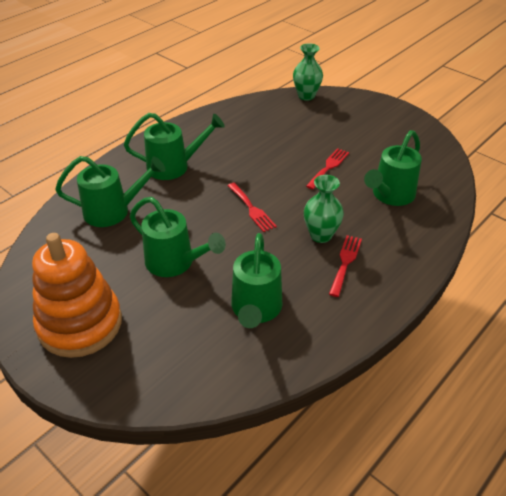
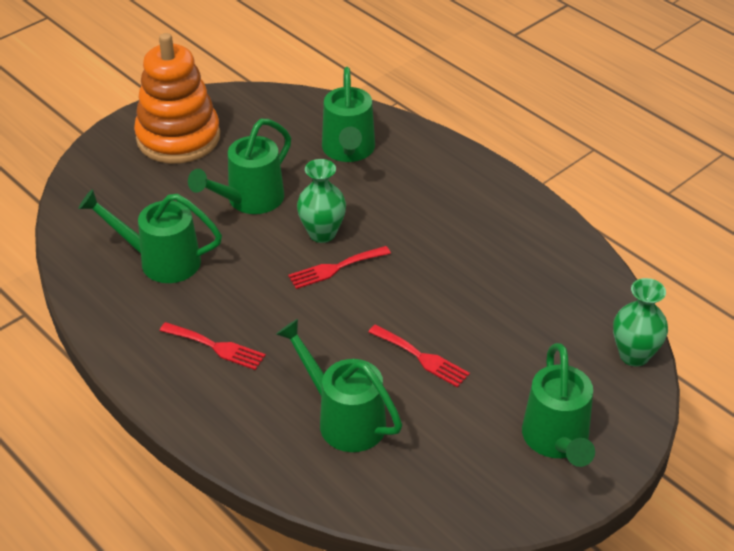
camera: 95 degrees right, 0 degrees up
green watering can [124,113,225,180] -> green watering can moved to [522,343,595,467]
green vase [304,175,344,243] -> green vase moved to [297,159,346,243]

